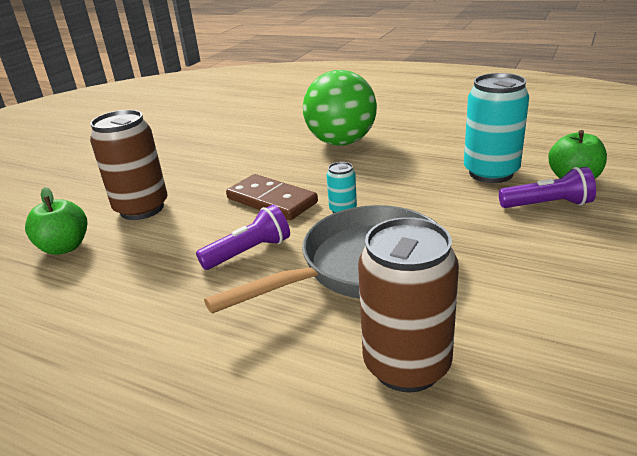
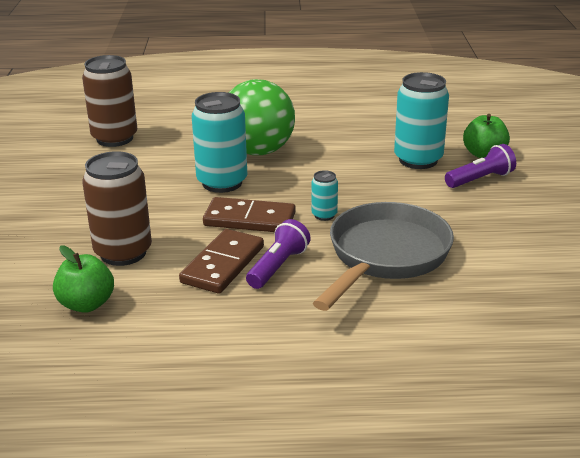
camera: 30 degrees left, 0 degrees up
brown can [358,217,459,392] -> brown can moved to [82,55,137,147]
none -> brown domino [179,229,264,294]
none -> turquoise can [192,92,247,193]

